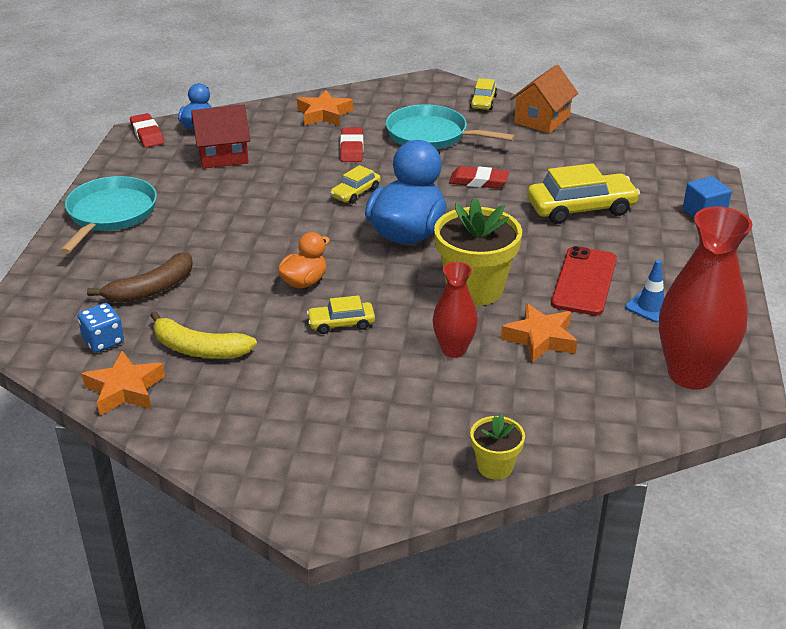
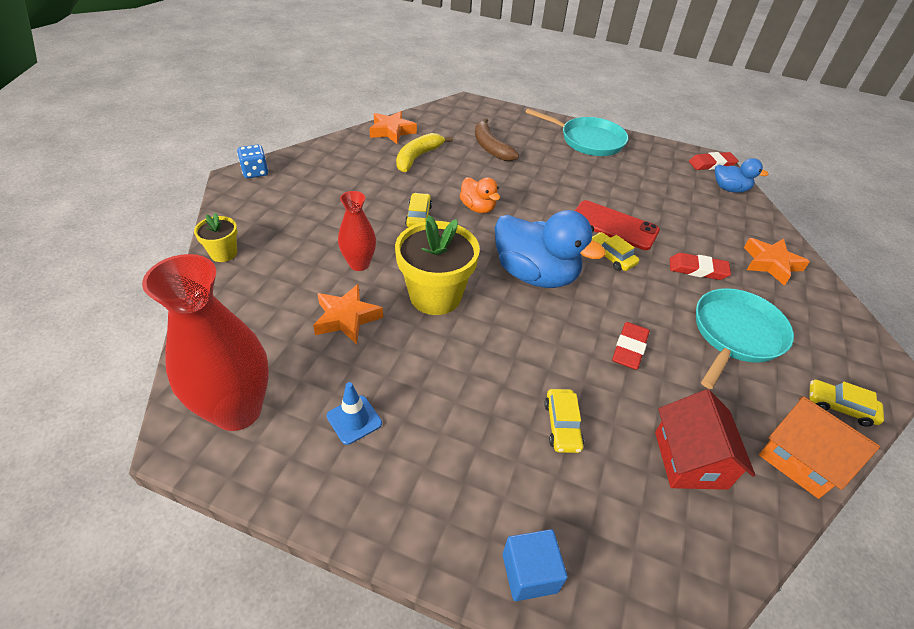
camera: 100 degrees right, 10 degrees up
blue dice [78,303,124,353] -> blue dice moved to [237,145,268,178]
red house [191,105,250,169] -> red house moved to [655,389,755,490]
yellow car [527,163,640,224] -> yellow car [544,389,584,453], size x0.54
red phone [551,246,617,316] -> red phone moved to [575,200,660,250]

